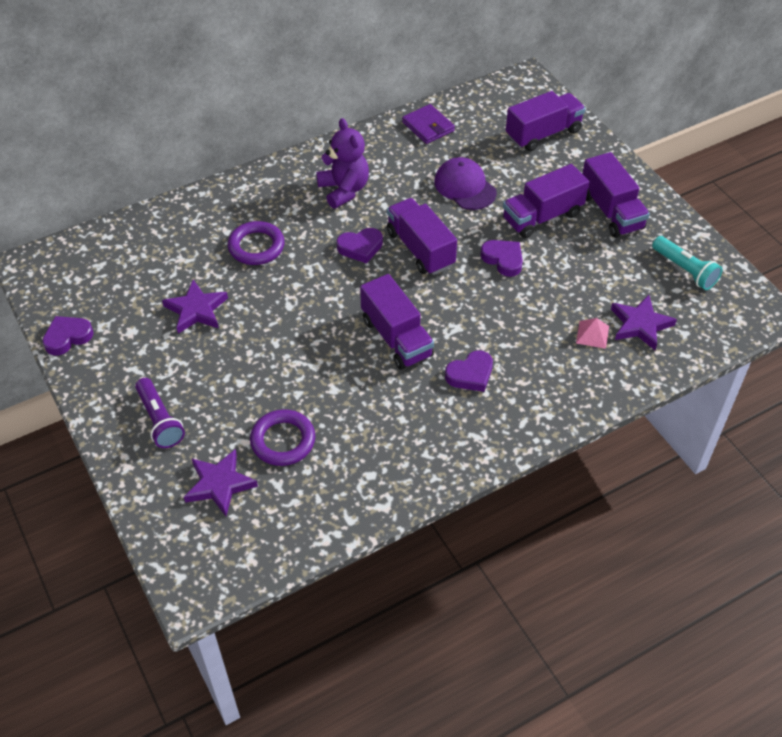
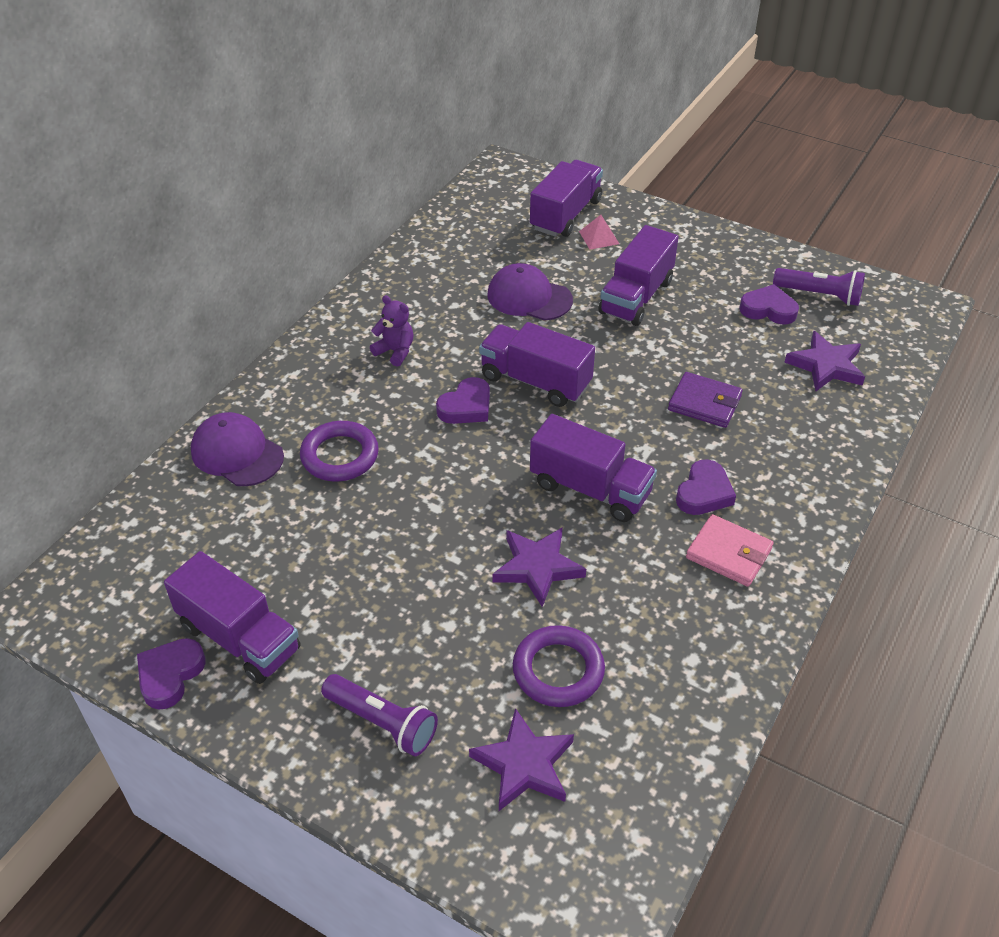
camera: 30 degrees left, 5 degrees down
purple star [162,280,228,334] -> purple star moved to [492,527,586,607]
purple teddy bear [316,118,369,209] -> purple teddy bear [370,295,414,367], size x0.61
purple wallet [402,104,455,144] -> purple wallet moved to [668,372,743,428]
purple heart [481,240,523,277] -> purple heart moved to [740,284,799,325]
pink pyramid [576,318,609,349] -> pink pyramid moved to [579,215,619,250]
purple truck [582,152,650,238] -> purple truck moved to [164,551,301,684]
turquoise flashlight [652,236,723,290] -> purple flashlight [773,268,865,306]
none -> purple cap [191,412,284,486]
none -> pink wallet [686,514,774,587]

